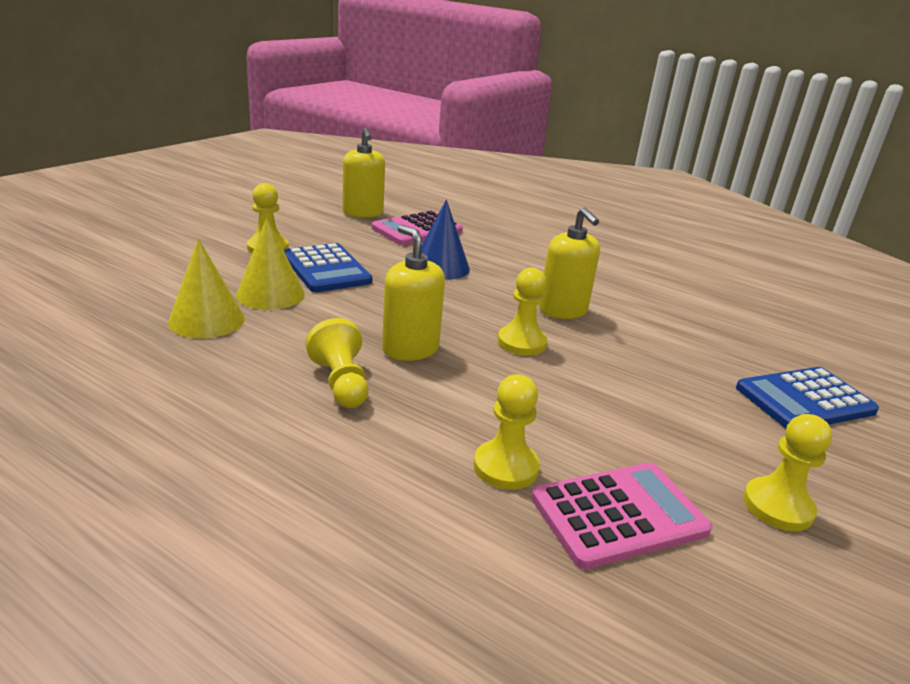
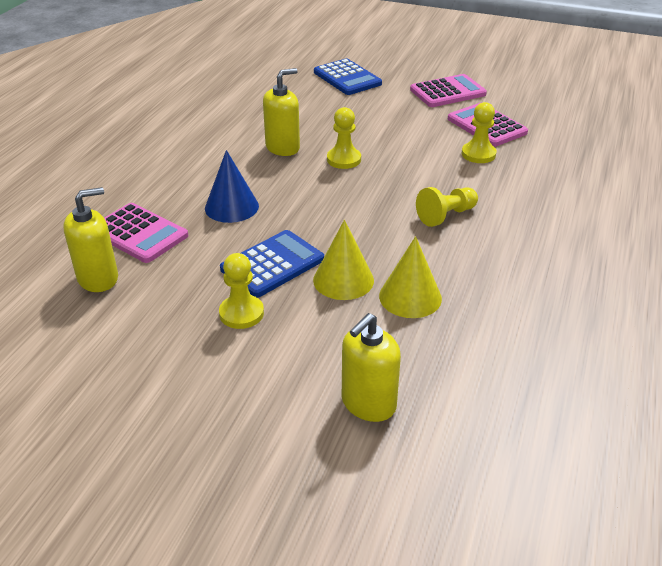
camera: 100 degrees left, 10 degrees up
yellow soap dispenser [382,225,445,361] -> yellow soap dispenser moved to [342,313,401,422]
yellow pawn [743,414,832,531] -> pink calculator [410,74,487,107]

